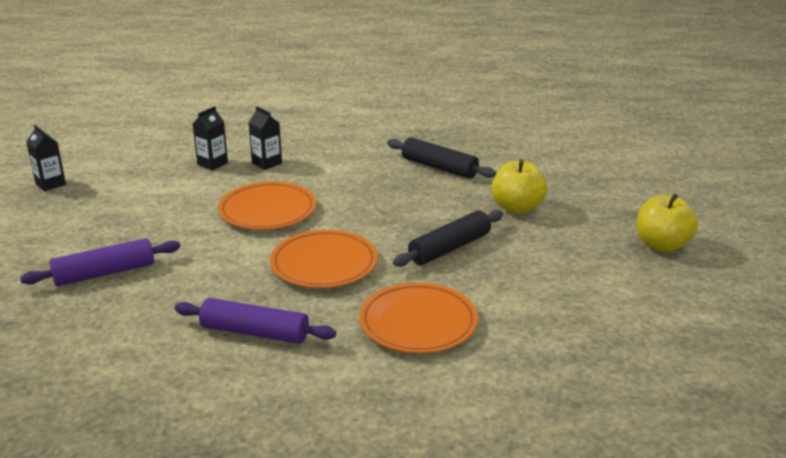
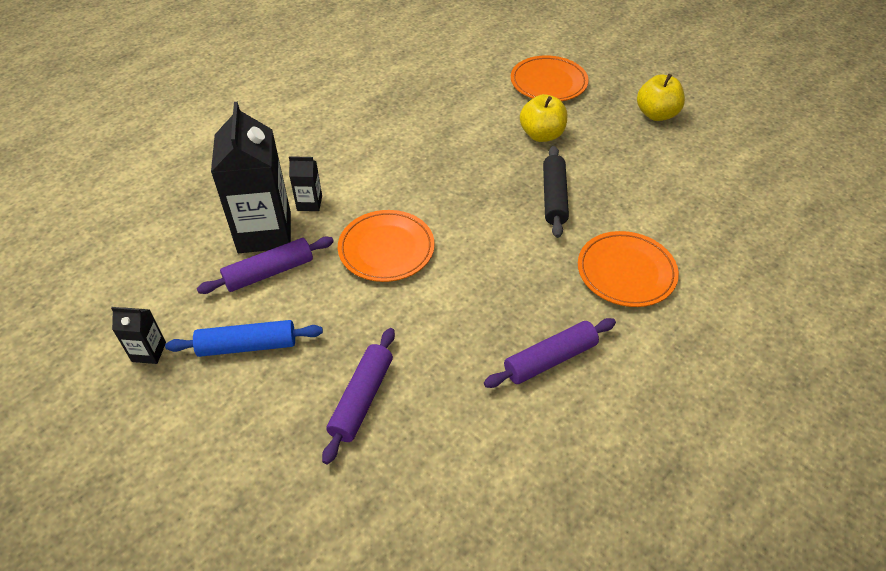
camera: 45 degrees left, 20 degrees up
black carton [193,106,228,170] -> black carton [211,102,291,253], size x2.23
orange plate [270,230,378,288] -> orange plate moved to [511,55,589,101]
black rolling pin [387,138,496,179] -> none
none -> blue rolling pin [165,320,323,357]
none -> purple rolling pin [197,237,334,294]

